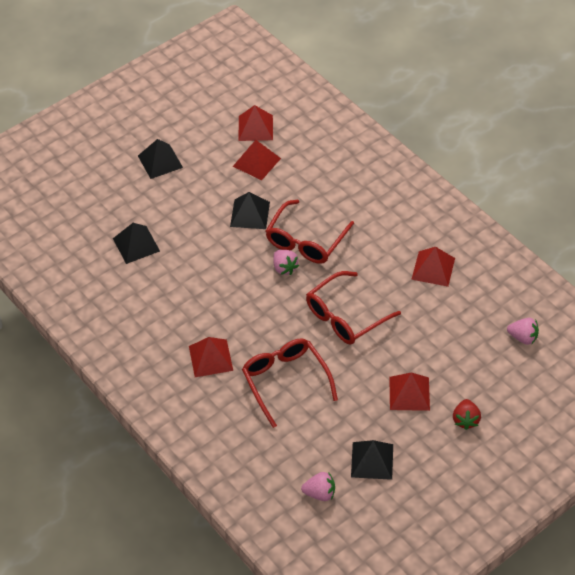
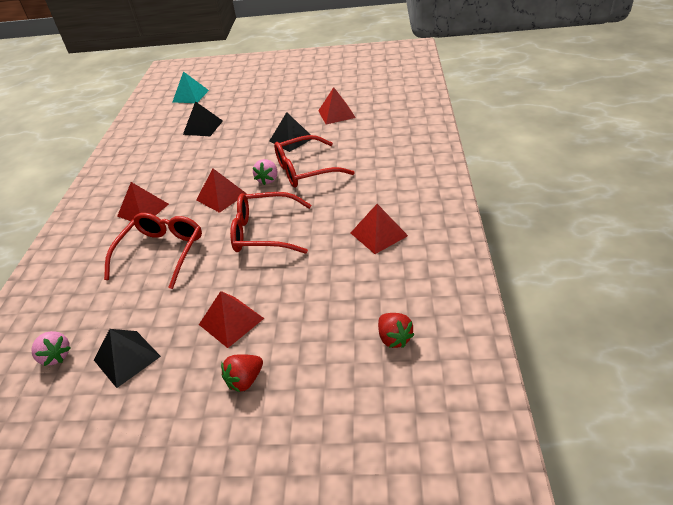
camera: 45 degrees right, 10 degrees down
black pyramid [138,139,183,179] -> none
red pyramid [239,105,273,141] -> red pyramid moved to [196,169,247,213]
pink strawberry [507,318,539,345] -> red strawberry [378,313,415,348]
none -> turquoise pyramid [173,71,209,103]

